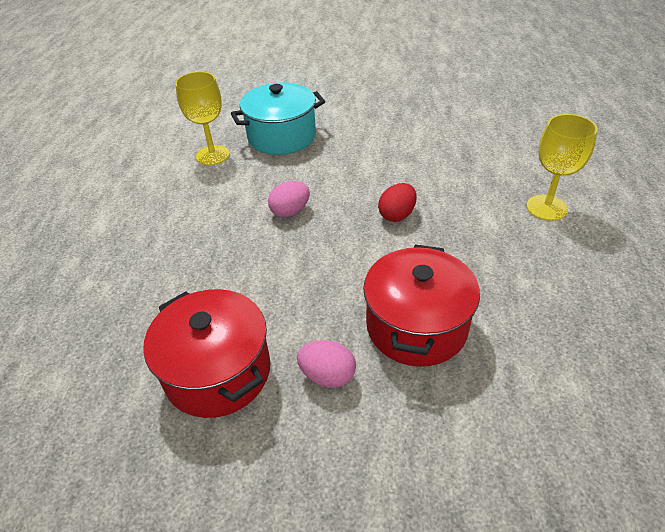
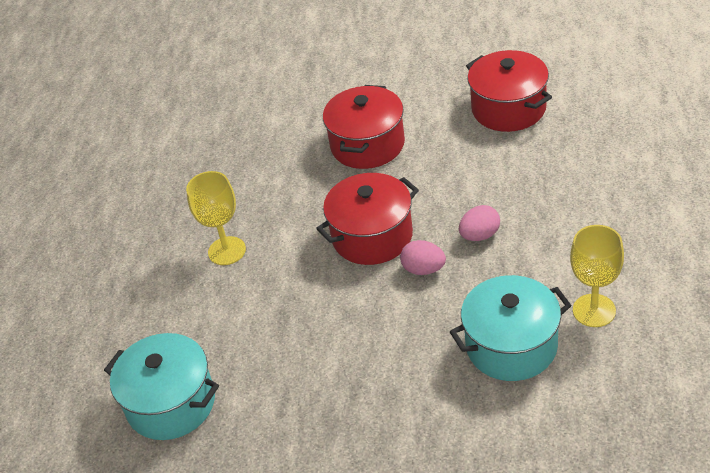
camera: 175 degrees left, 0 degrees up
pink egg [297,340,356,388] -> pink egg moved to [400,240,446,275]
red egg [378,183,417,222] -> red pot [316,173,419,265]
none -> turquoise pot [104,333,219,440]

